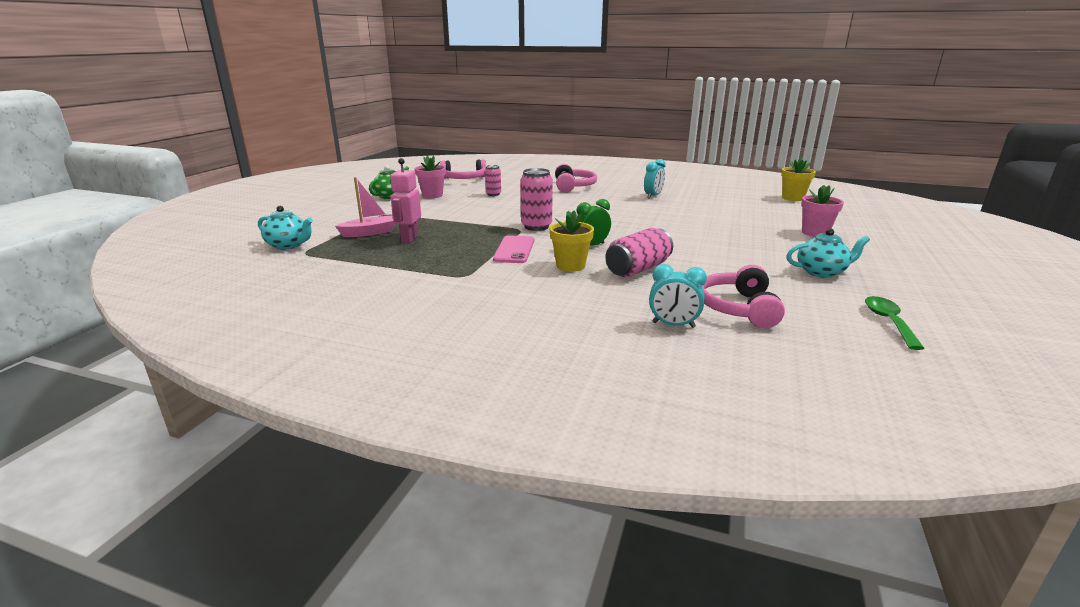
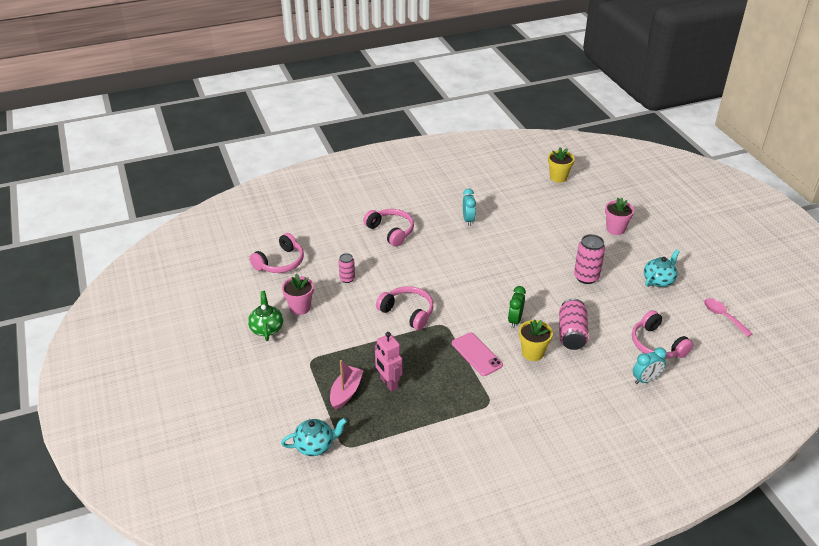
camera: 40 degrees left, 15 degrees up
pink can [520,168,553,231] -> pink can moved to [574,234,605,284]
green spoon [865,296,925,350] -> pink spoon [704,298,753,337]
none -> pink headphones [376,286,433,330]

